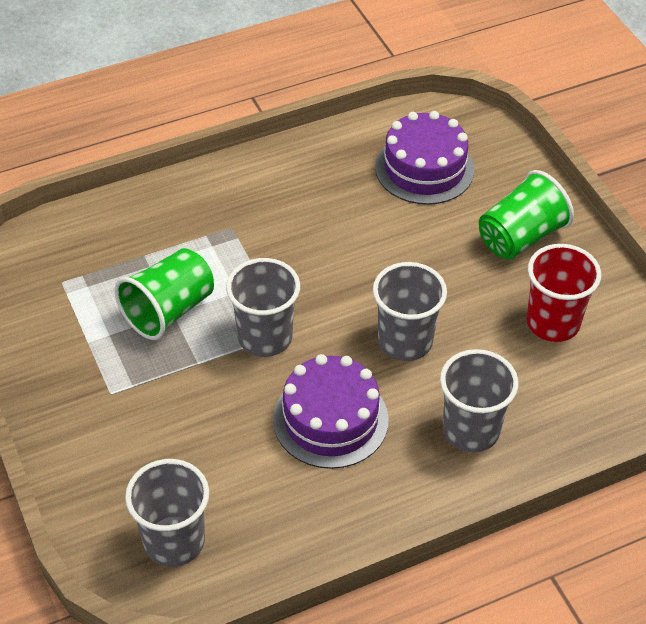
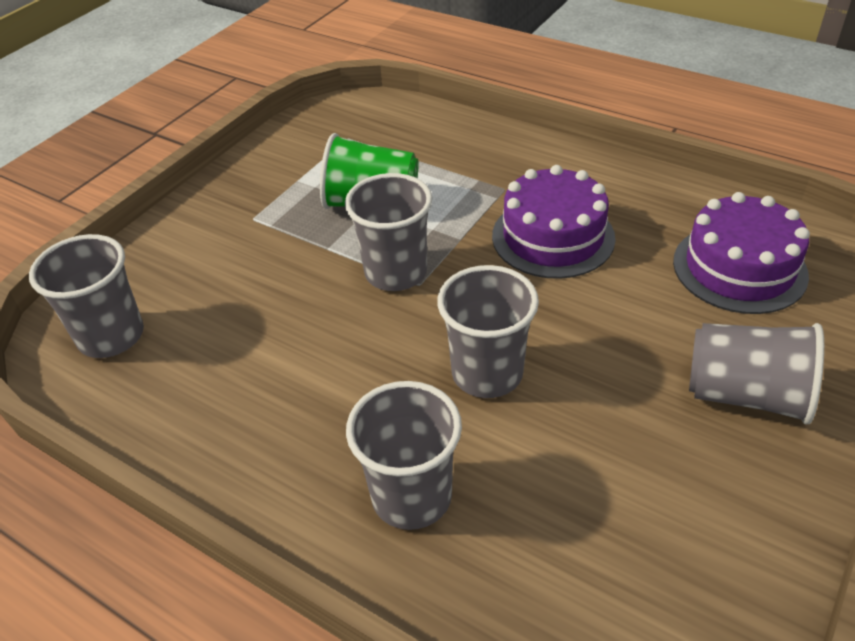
camera: 60 degrees right, 5 degrees down
purple cake [273,354,389,469] -> purple cake moved to [492,165,616,279]
green cup [479,170,574,259] -> grey cup [689,323,824,424]
red cup [526,244,601,342] -> none

